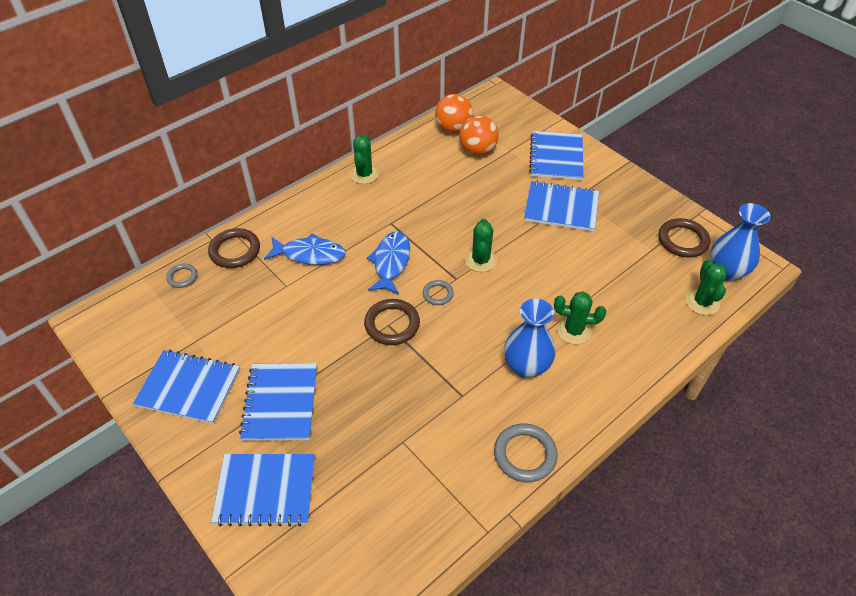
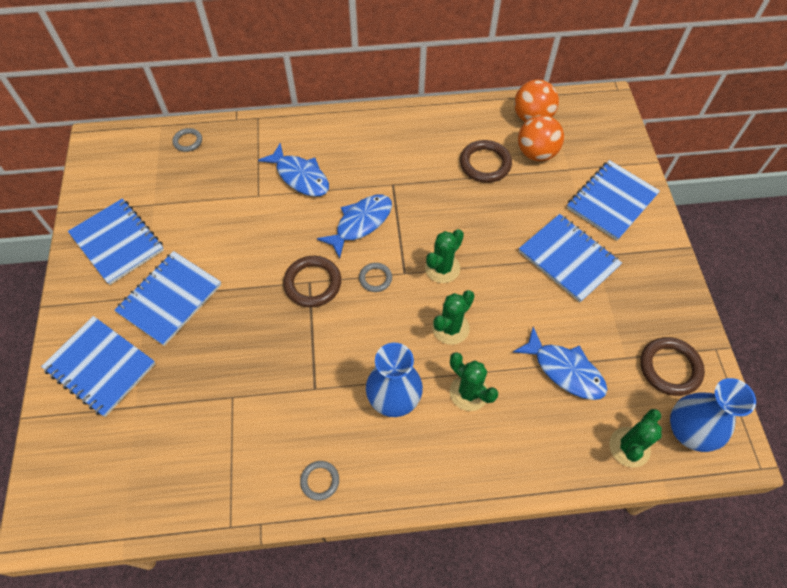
camera: 35 degrees right, 10 degrees up
brown ring [208,228,260,268] -> brown ring moved to [460,140,512,183]
green cactus [350,135,379,184] -> green cactus moved to [432,290,474,345]
grey ring [494,423,558,482] -> grey ring [300,461,339,500], size x0.58
none -> blue fish [513,327,608,400]

